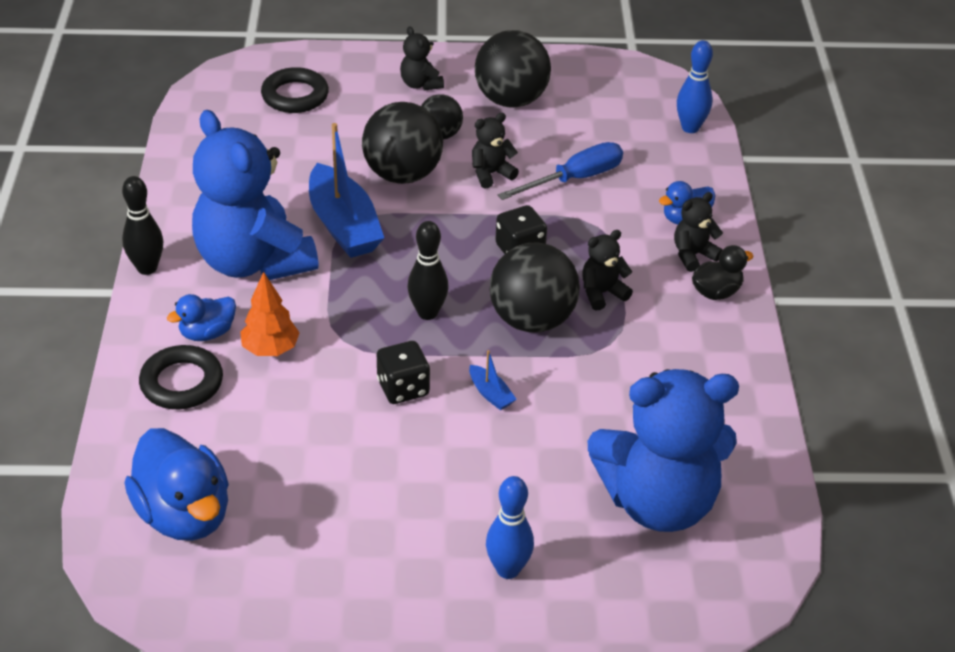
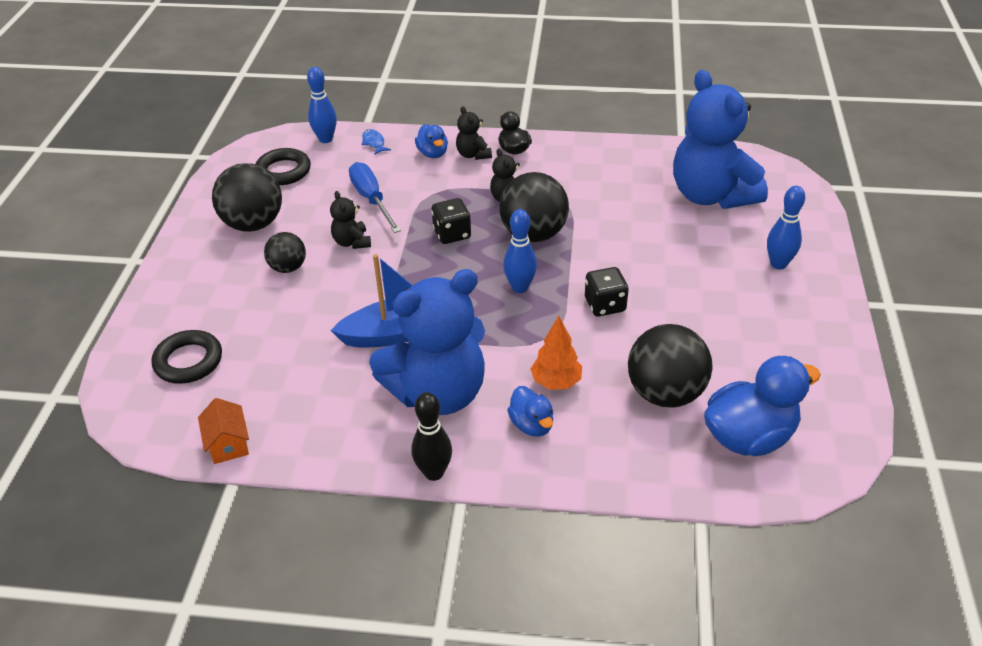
camera: 80 degrees left, 0 degrees up
black ring [139,345,223,409] -> black ring moved to [255,148,311,185]
black ball [362,102,443,184] -> black ball moved to [628,324,713,408]
black teddy bear [400,26,444,91] -> none
black bowling pin [407,221,449,320] -> blue bowling pin [503,209,537,293]
blue boat [469,350,517,410] -> none
blue teddy bear [588,369,739,532] -> blue teddy bear turned 150 degrees clockwise [673,70,768,209]
none -> orange house [198,398,249,464]
none -> blue fish [361,129,391,155]

